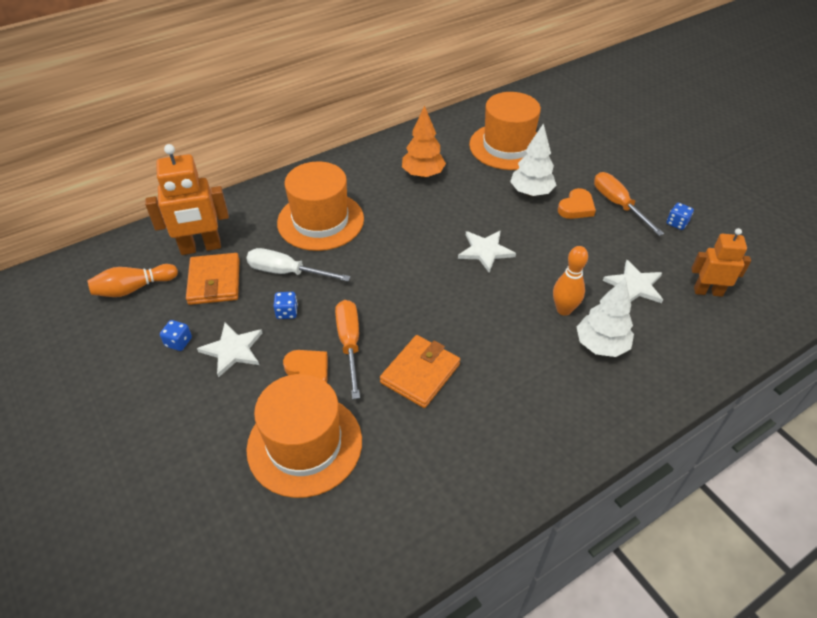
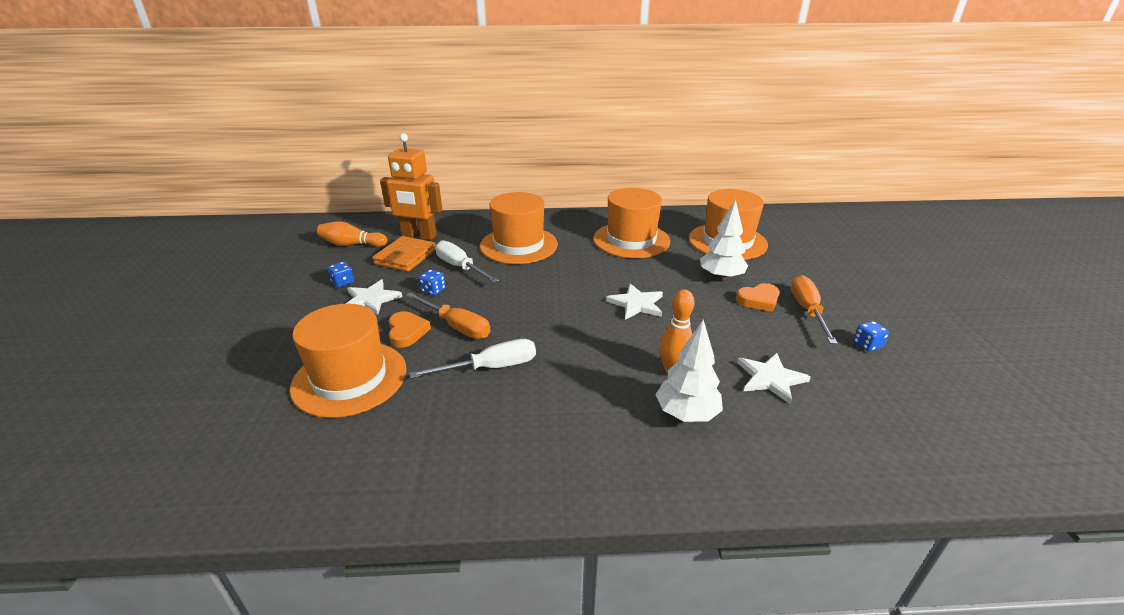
camera: 30 degrees right, 15 degrees down
orange screwdriver [335,300,360,399] -> orange screwdriver turned 105 degrees clockwise [406,292,491,339]
orange wallet [380,335,460,408] -> white screwdriver [409,339,536,379]
orange tree [402,106,446,178] -> orange hat [593,188,670,258]
orange robot [691,228,751,297] -> none

